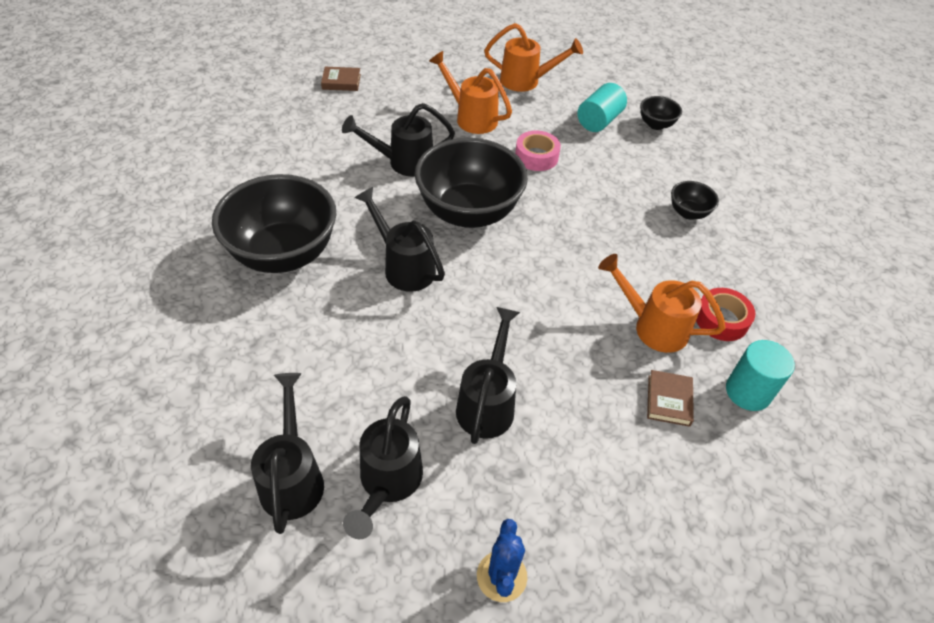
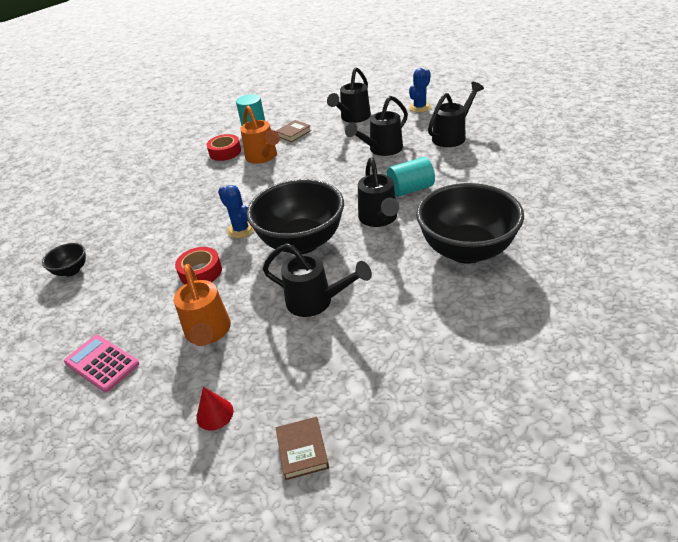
camera: 140 degrees left, 10 degrees down
black watering can [251,373,324,534] -> black watering can moved to [327,67,371,123]
brown book [321,67,361,91] -> brown book turned 45 degrees clockwise [276,417,329,480]
orange watering can [484,23,583,92] -> pink calculator [64,335,139,392]
pink tape [515,131,561,171] -> red tape [175,247,222,284]
turquoise cylinder [577,83,627,132] -> turquoise cylinder moved to [387,157,435,197]
black bowl [671,181,719,219] -> none
none -> red cone [196,387,233,430]
none -> blue cactus [218,185,254,238]

